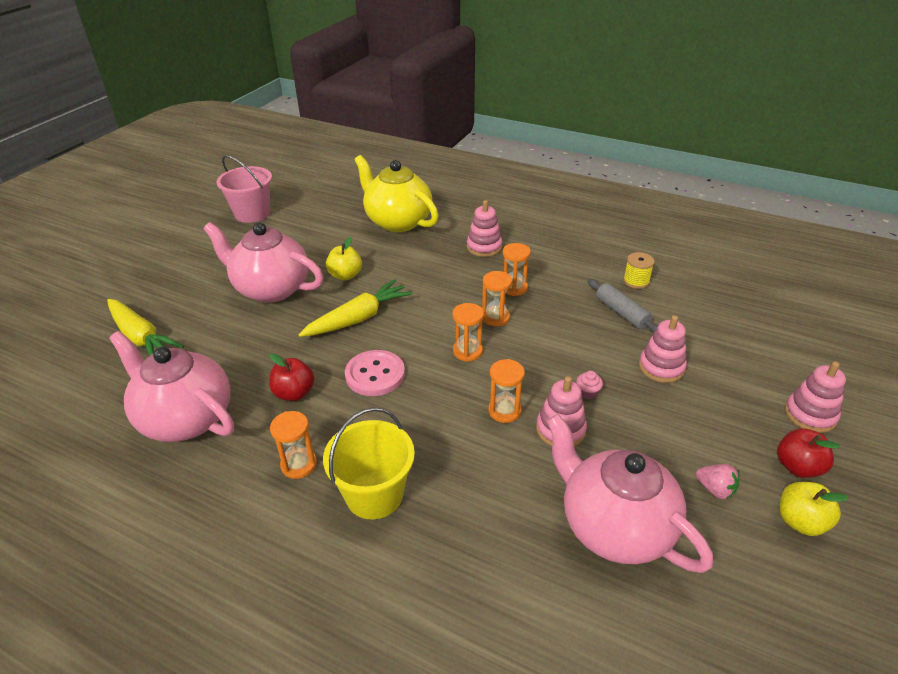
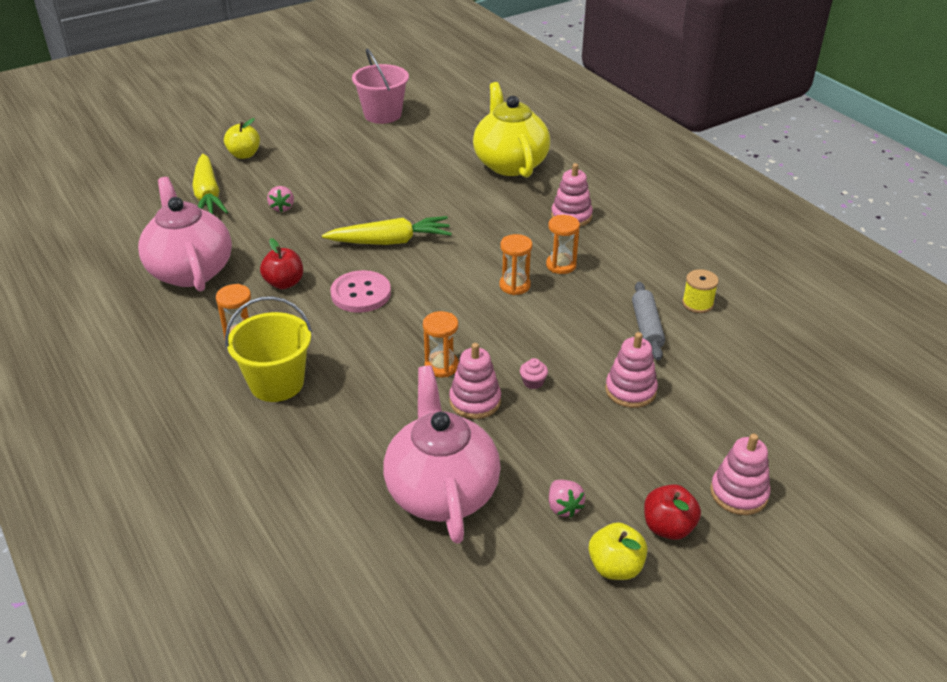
camera: 30 degrees right, 0 degrees up
pink teapot [203,222,324,303] -> none
yellow apple [326,237,362,281] -> yellow apple moved to [224,118,260,159]
orange hourglass [453,303,484,362] -> none
none -> pink strawberry [267,186,294,212]

